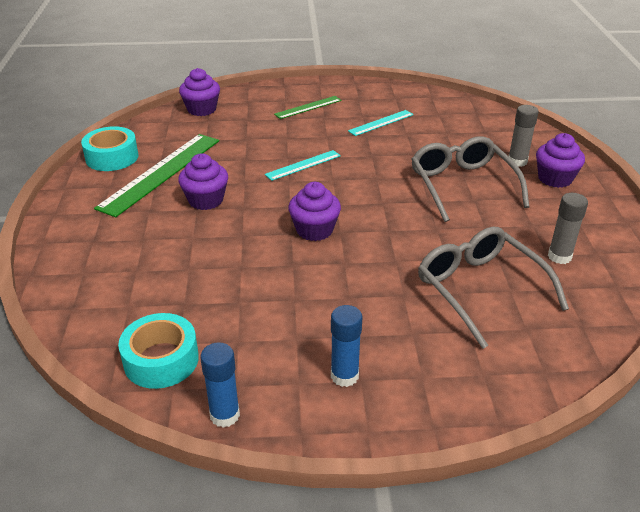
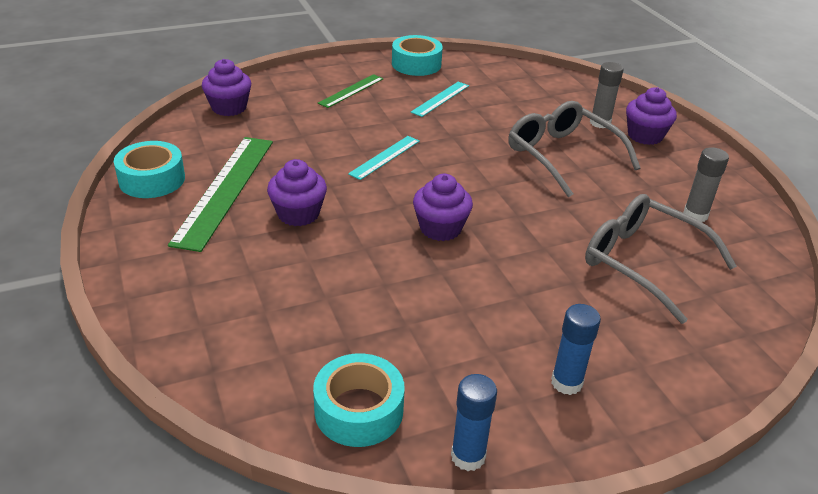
camera: 20 degrees left, 0 degrees up
none -> turquoise tape [392,35,443,76]

